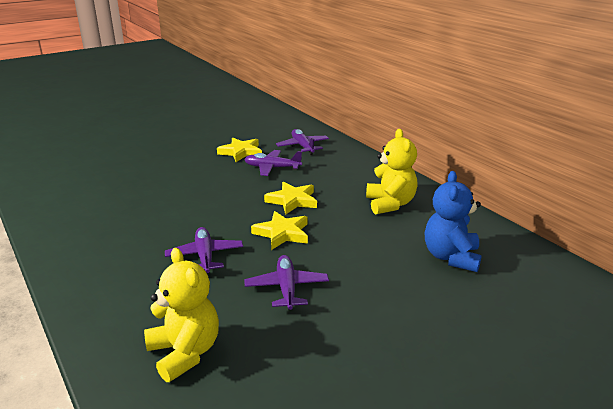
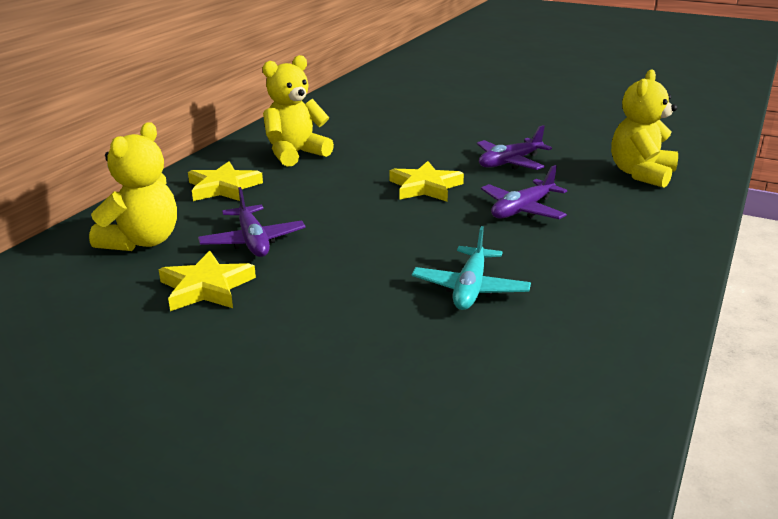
camera: 120 degrees left, 0 degrees up
yellow star [264,182,317,215] -> yellow star moved to [188,162,263,201]
purple plane [276,129,329,155] -> yellow teddy bear [89,122,177,251]
blue teddy bear [425,171,482,272] -> none
none -> turquoise plane [412,226,531,310]

